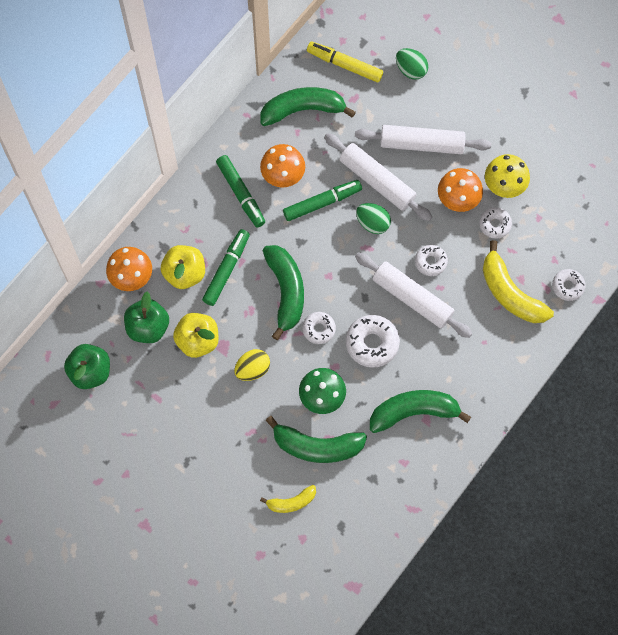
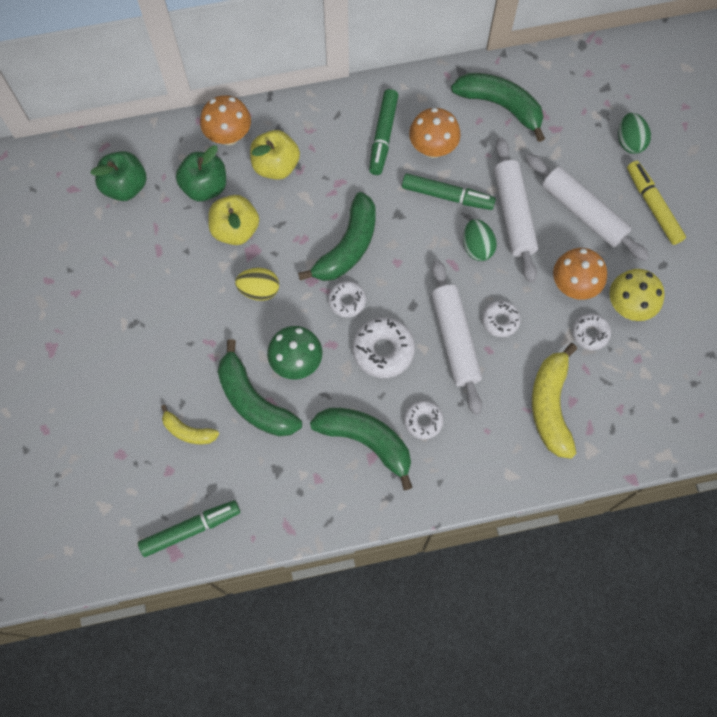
camera: 40 degrees right, 0 degrees up
green marker [202,229,250,306] -> green marker moved to [138,500,240,557]
yellow marker [307,42,383,82] -> yellow marker moved to [627,161,686,245]
white donut [552,269,586,301] -> white donut moved to [404,400,444,439]

